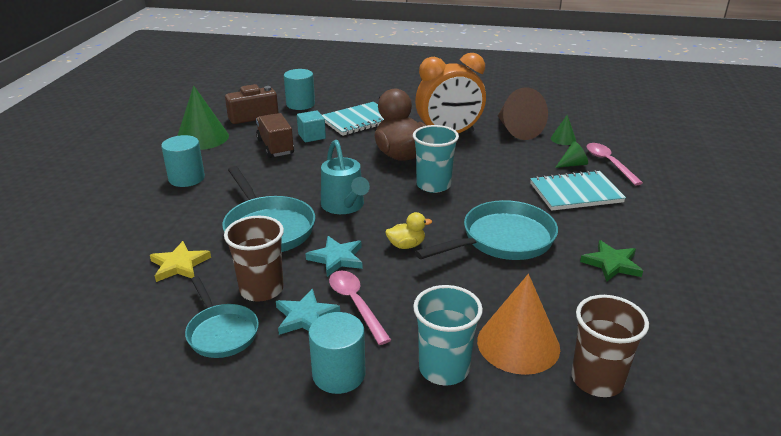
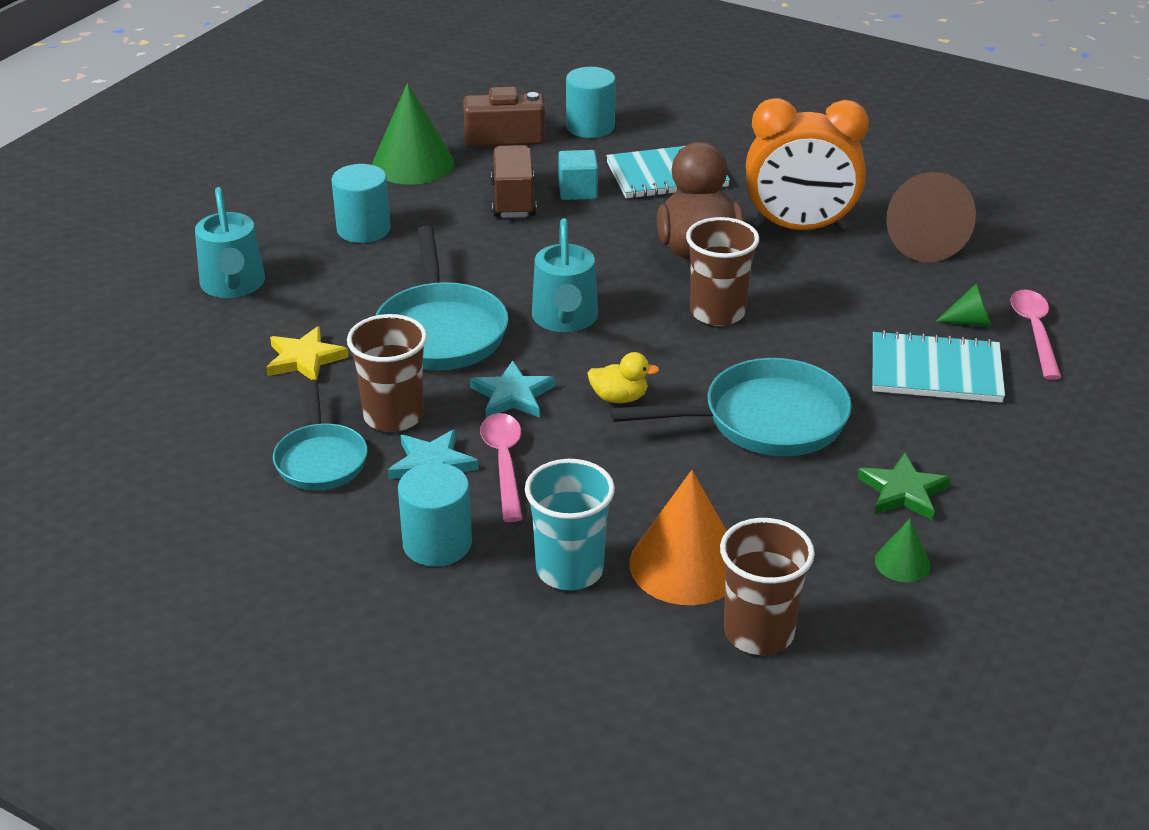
camera: 20 degrees right, 5 degrees up
turquoise cup [413,125,459,193] -> brown cup [686,217,759,326]
green cone [551,115,576,145] -> green cone moved to [875,519,931,582]
none -> turquoise watering can [195,187,265,298]

